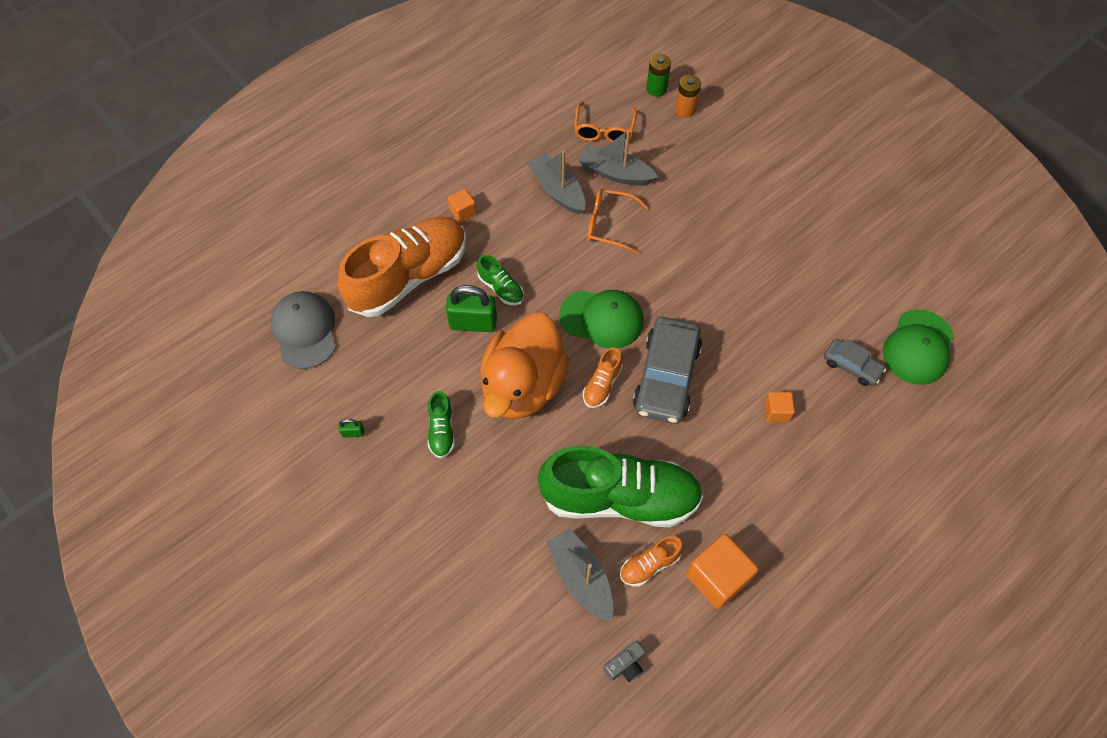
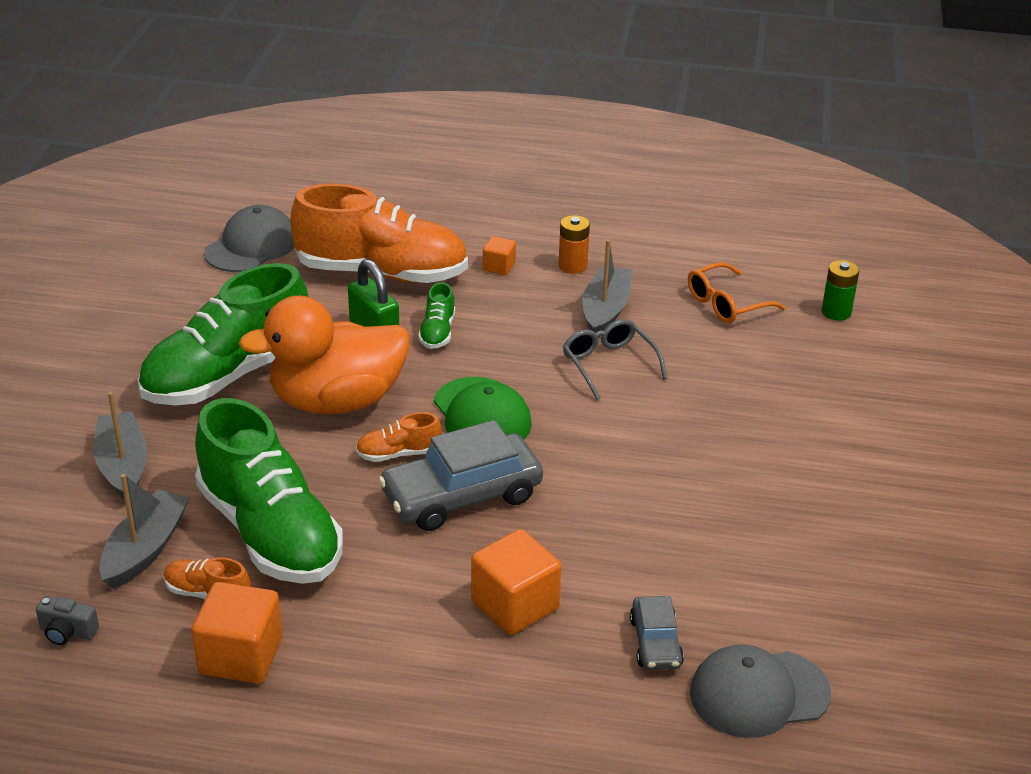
camera: 50 degrees right, 25 degrees down
green padlock [338,419,364,438] -> none
green shoe [428,391,455,459] -> green shoe [137,263,308,405], size x2.39
grey boat [578,129,658,186] -> grey boat moved to [94,392,147,500]
orange glasses [588,189,649,254] -> grey glasses [563,319,668,400]
orange battery [675,75,701,118] -> orange battery moved to [558,215,590,274]
orange cube [765,392,795,422] -> orange cube [471,529,561,635], size x1.88
green cap [883,309,954,385] -> grey cap [690,644,831,738]

